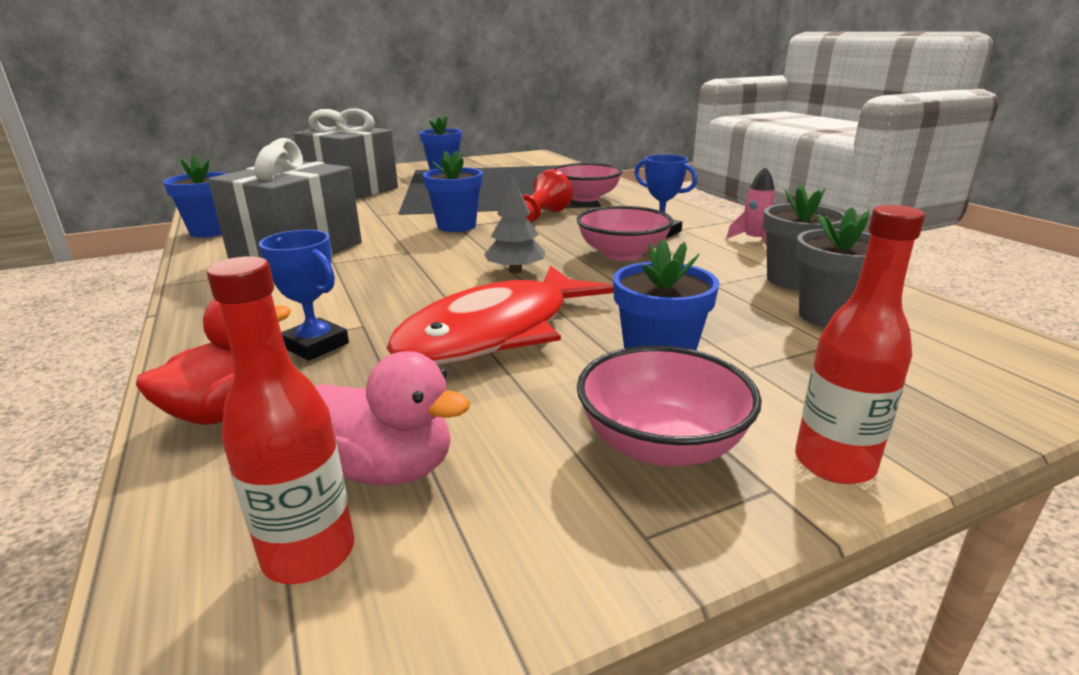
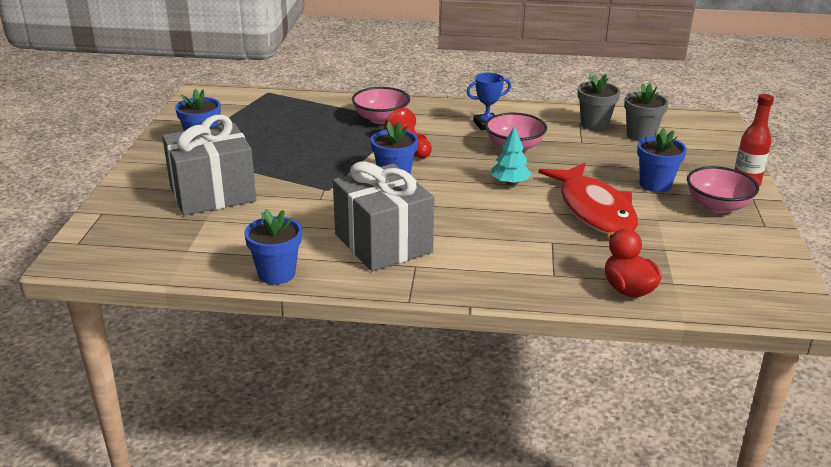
camera: 60 degrees left, 5 degrees up
red bottle [207,256,355,584] -> none
blue trophy [259,230,349,361] -> none
pink duck [315,351,470,485] -> none
grey tree [484,176,545,274] -> turquoise tree [491,126,531,185]
pink rocket [726,167,776,246] -> none

